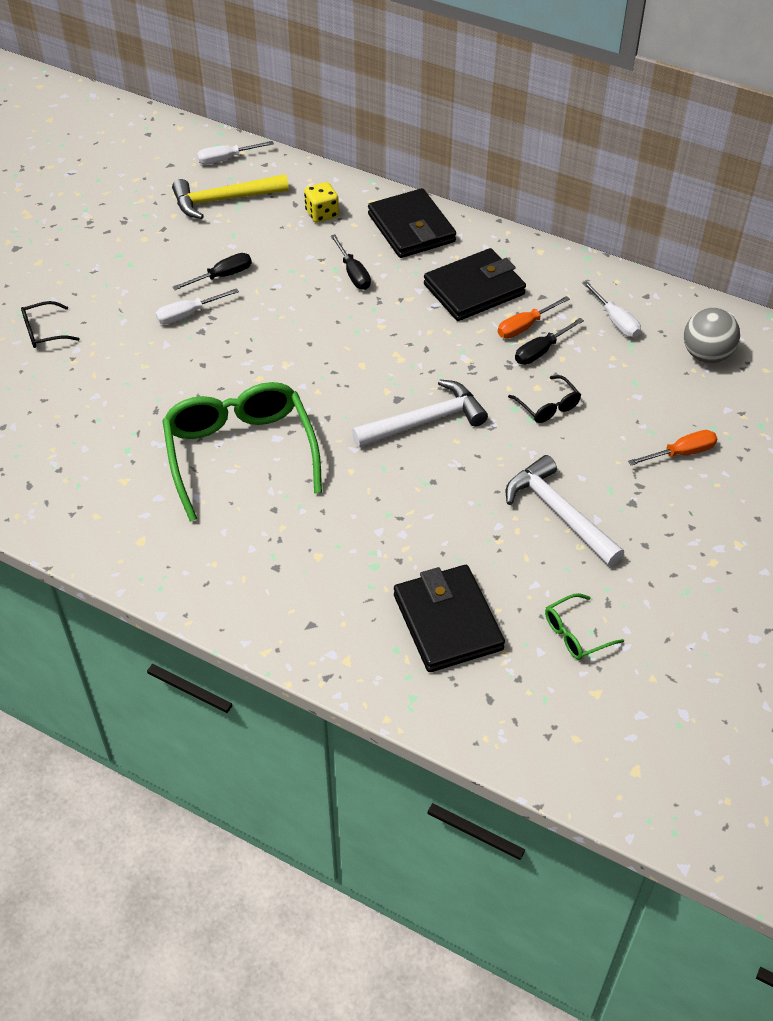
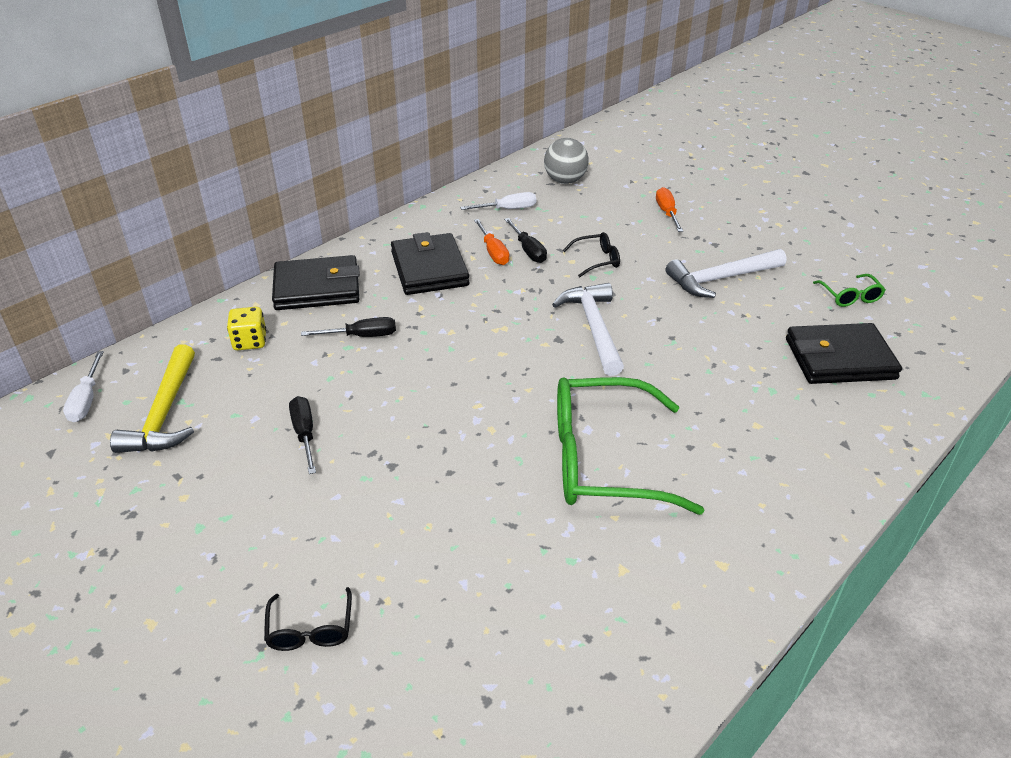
camera: 75 degrees left, 10 degrees down
white screwdriver [155,288,239,324] -> none

